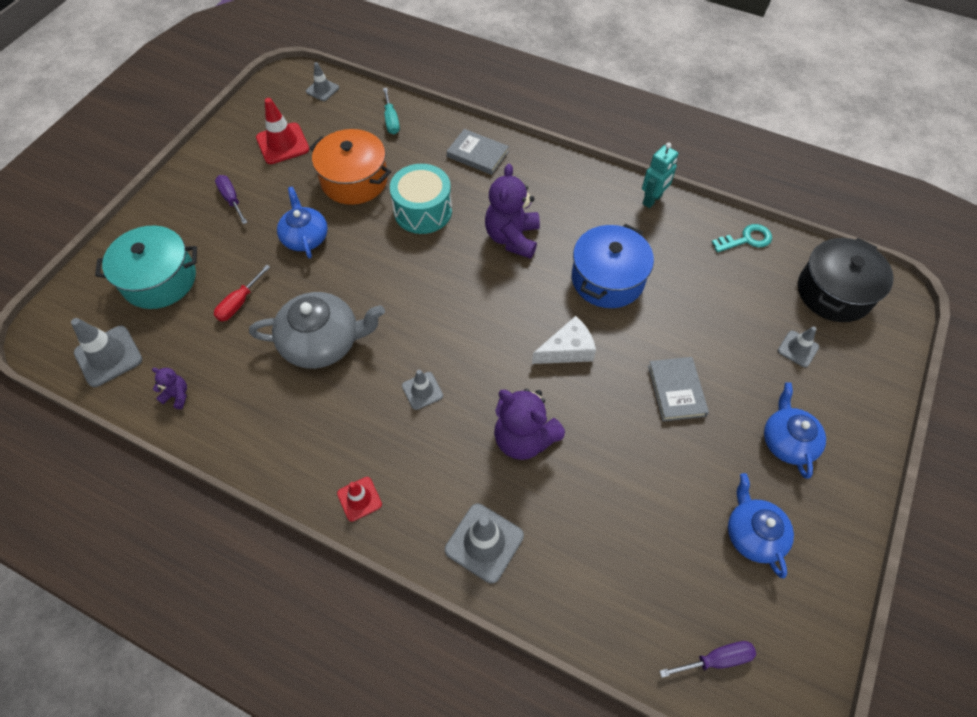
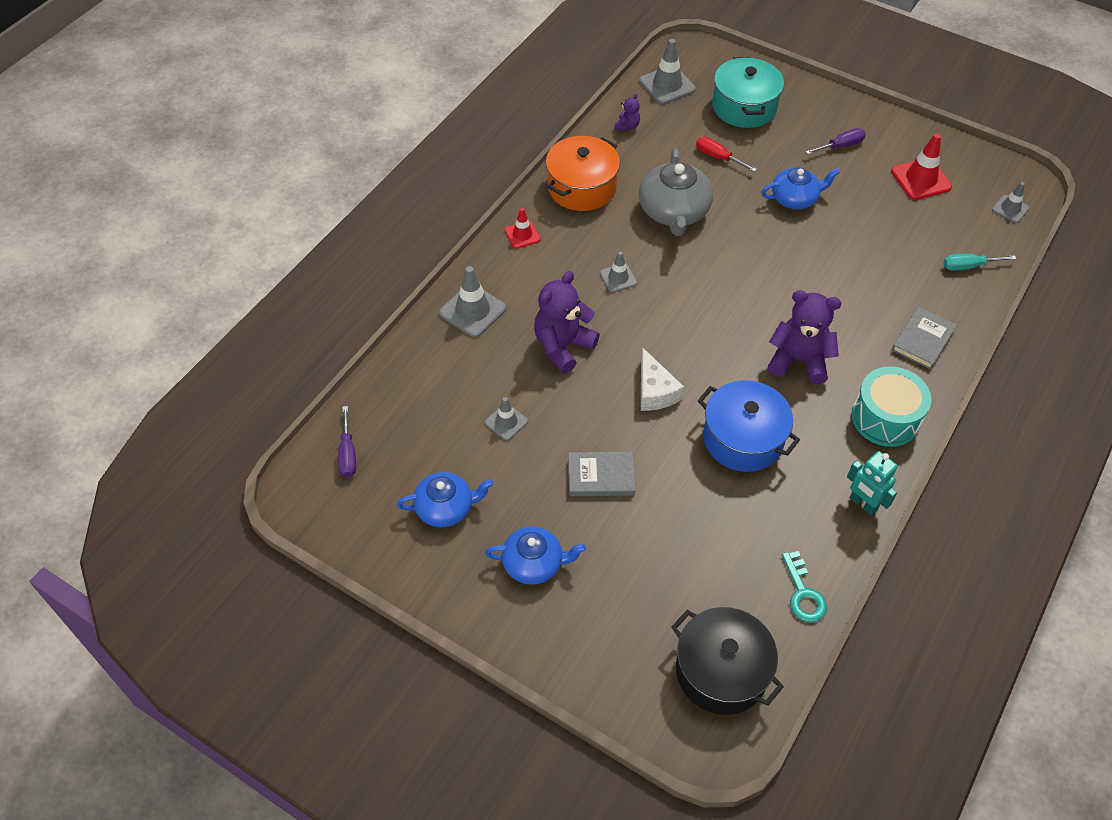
camera: 95 degrees right, 5 degrees down
orange pot [309,129,391,205] -> orange pot moved to [546,136,620,211]
turquoise drum [390,164,452,234] -> turquoise drum moved to [852,366,931,447]
grey traffic cone [778,326,819,367] -> grey traffic cone moved to [485,397,528,440]

